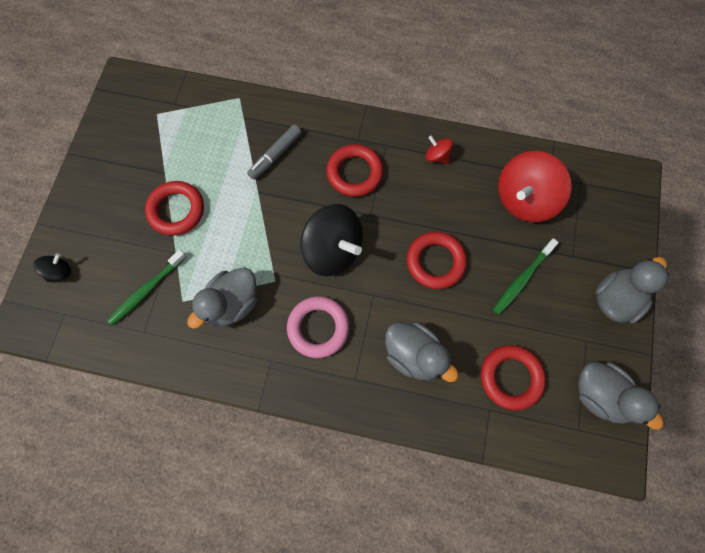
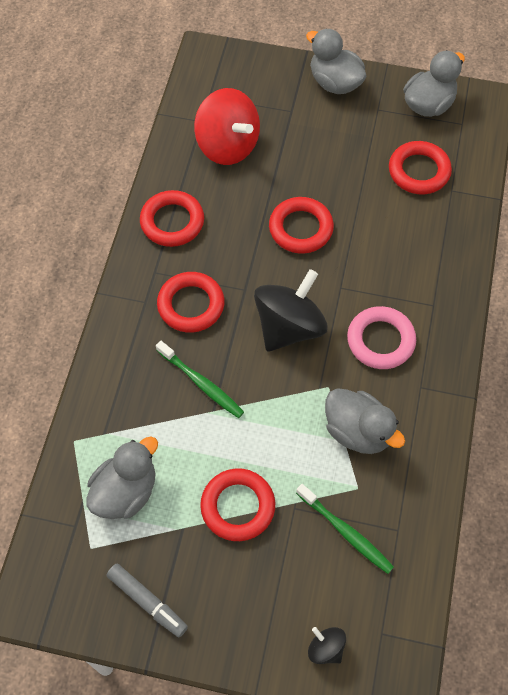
camera: 90 degrees left, 10 degrees down
grey marker [247,125,302,180] -> grey marker moved to [107,563,188,637]
grey duck [385,322,459,382] -> grey duck moved to [86,437,158,519]
red spinning top [426,135,453,164] -> red ring [140,190,204,247]
green toothbrush [493,238,559,315] -> green toothbrush moved to [156,341,244,418]

